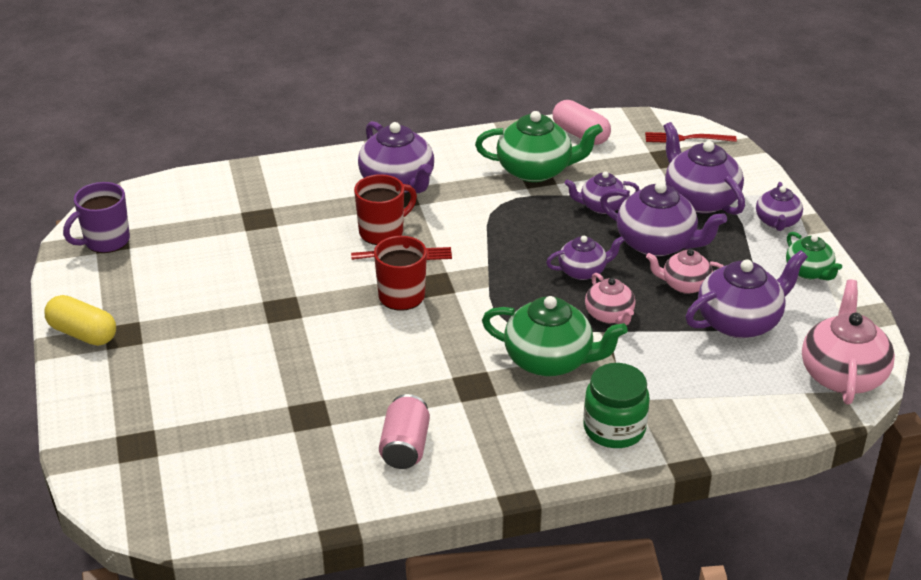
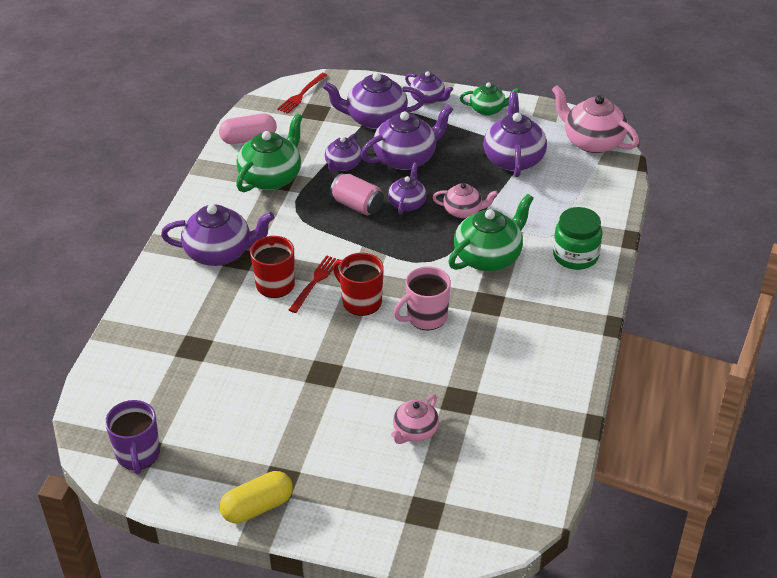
camera: 60 degrees left, 5 degrees up
pink can [379,394,430,469] -> pink can moved to [330,173,384,216]
pink teapot [646,249,723,294] -> pink teapot moved to [391,394,439,444]
none -> pink mug [393,266,451,330]

